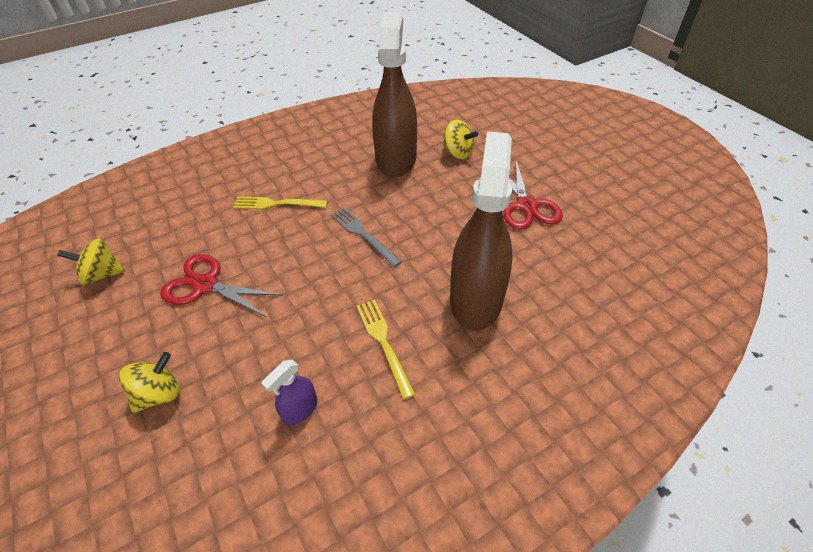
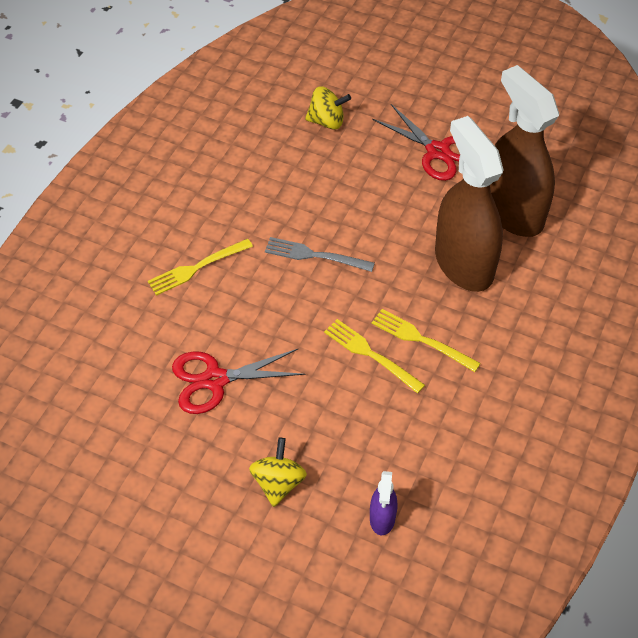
camera: 35 degrees left, 5 degrees up
yellow spinning top [57,238,125,285] -> none
purple spray bottle [261,360,317,425] -> purple spray bottle moved to [370,471,397,535]
brown spray bottle [372,12,417,177] -> brown spray bottle moved to [490,65,559,237]
none -> yellow fork [324,319,425,393]

